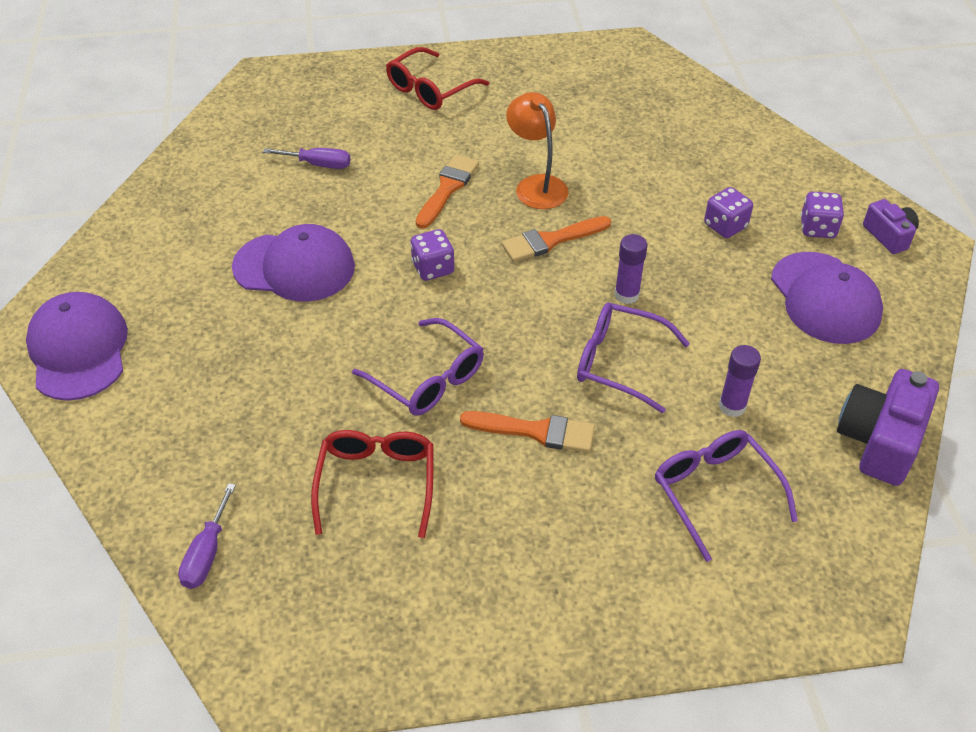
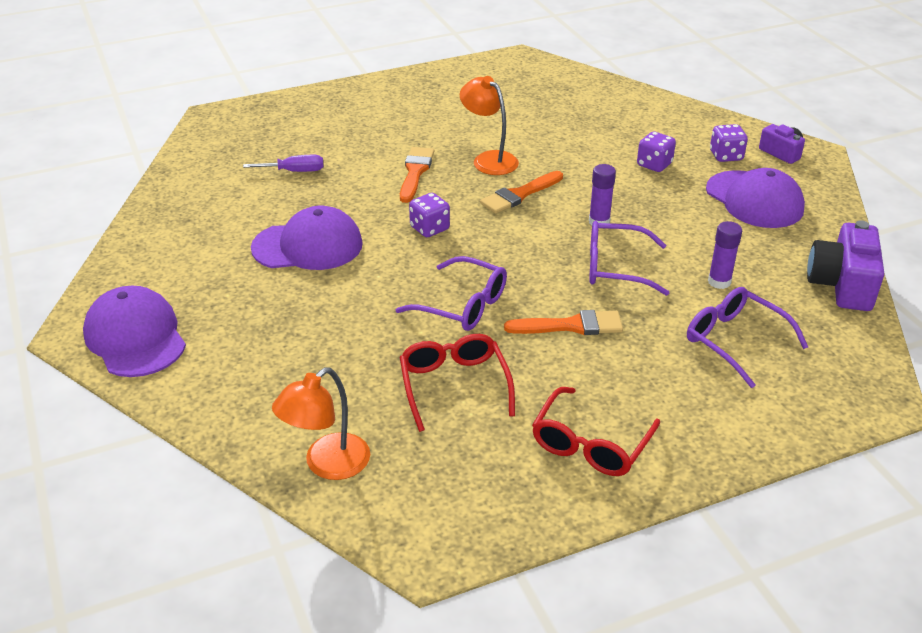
camera: 15 degrees left, 10 degrees down
purple screwdriver [178,483,236,589] -> orange lamp [272,368,370,480]
red glasses [386,47,489,110] -> red glasses moved to [532,387,660,476]

